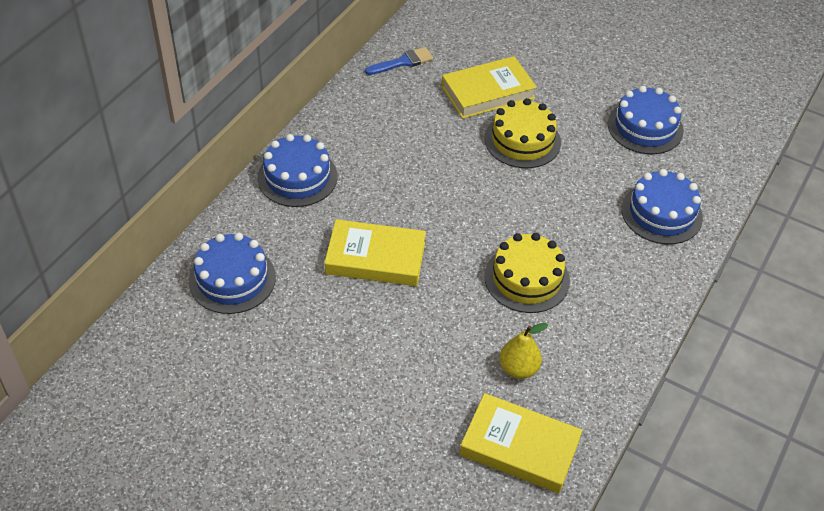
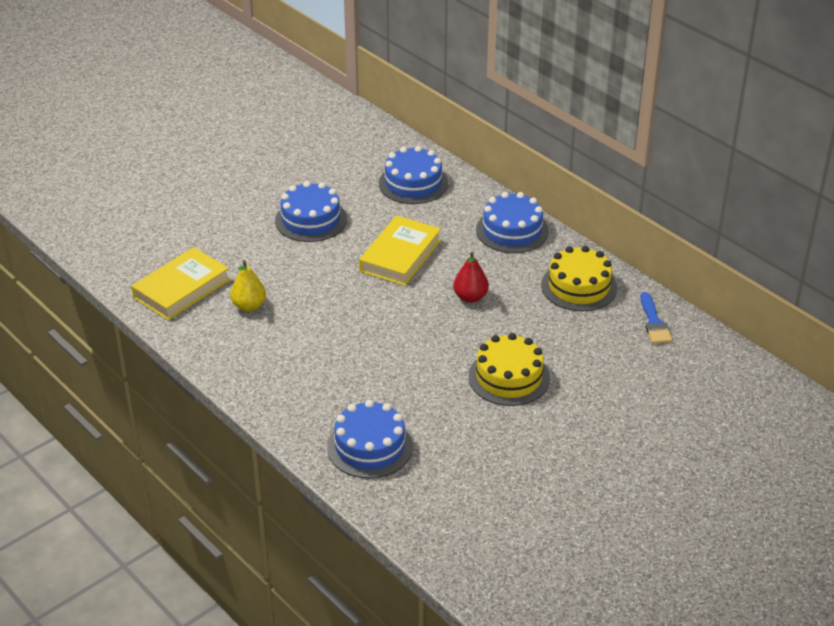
camera: 110 degrees right, 10 degrees down
yellow book [442,56,537,119] -> none
yellow cake [484,233,570,313] -> yellow cake moved to [541,246,617,311]
blue cake [608,86,684,154] -> blue cake moved to [275,181,347,242]
none -> red pear [453,252,489,303]

